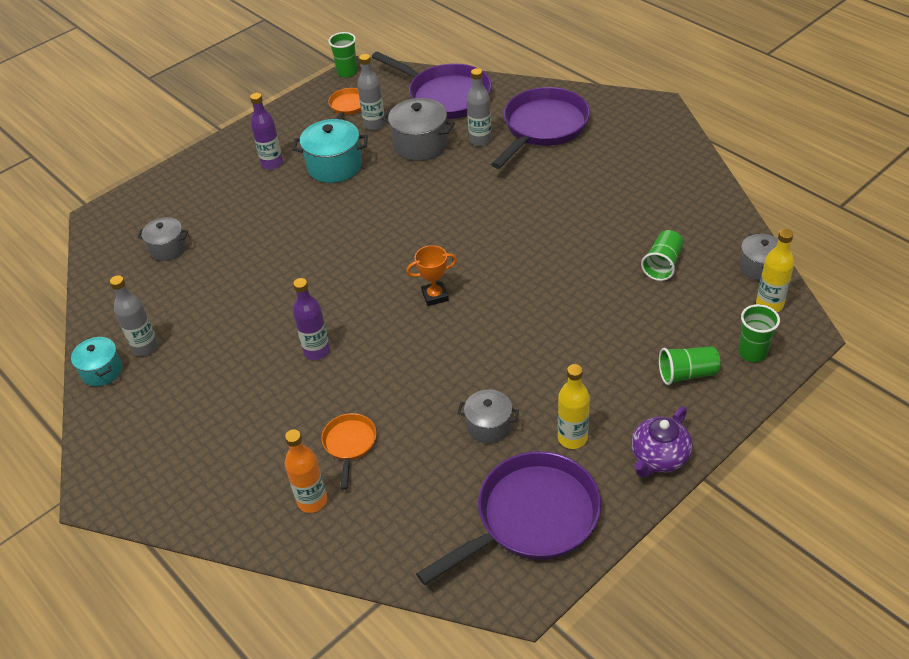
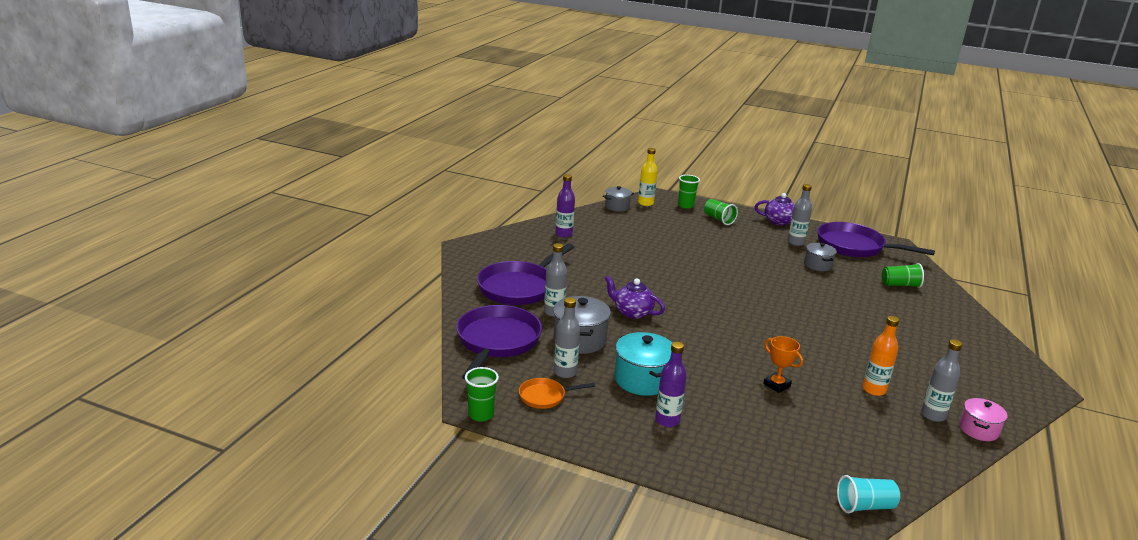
camera: 120 degrees left, 20 degrees down
turquoise pot [71,337,122,386] -> pink pot [959,398,1008,441]
grey pot [137,217,188,261] -> none
orange bottle [285,429,327,513] -> orange bottle moved to [863,316,899,396]
purple bottle [293,278,330,360] -> purple bottle moved to [555,174,575,237]
orange pan [321,413,377,490] -> none
orange trophy [406,245,457,306] -> orange trophy moved to [763,336,803,393]
purple pan [491,87,590,169] -> purple pan turned 60 degrees counterclockwise [477,243,574,305]
yellow bottle [558,364,590,449] -> grey bottle [788,184,812,246]
green cup [641,230,684,281] -> green cup moved to [882,263,924,288]
none -> purple teapot [605,275,665,319]
none -> turquoise cup [837,475,900,513]

